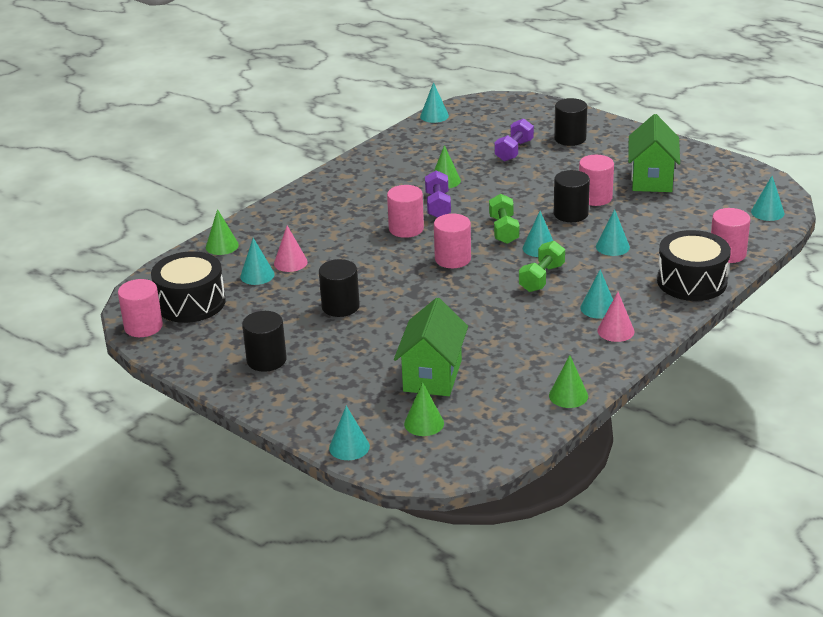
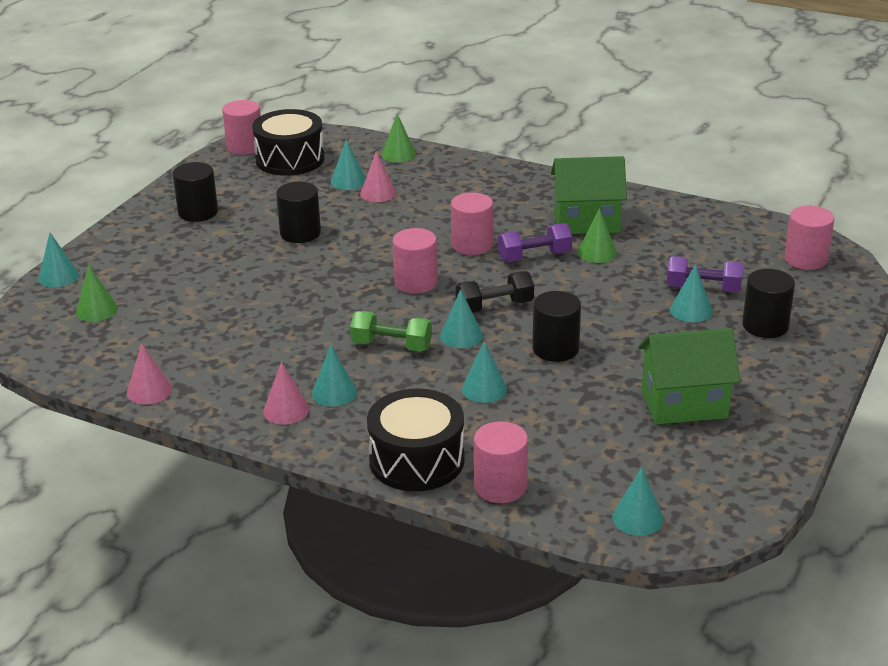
camera: 75 degrees right, 0 degrees up
green house [394,298,468,396] -> green house moved to [551,156,627,234]
turquoise cone [420,82,449,123] -> turquoise cone moved to [670,264,712,322]
green dumbbell [489,194,519,244] -> black dumbbell [456,271,534,313]
green cone [549,355,588,408] -> pink cone [127,343,172,405]
pink cylinder [579,155,614,206] -> pink cylinder moved to [784,205,834,270]

